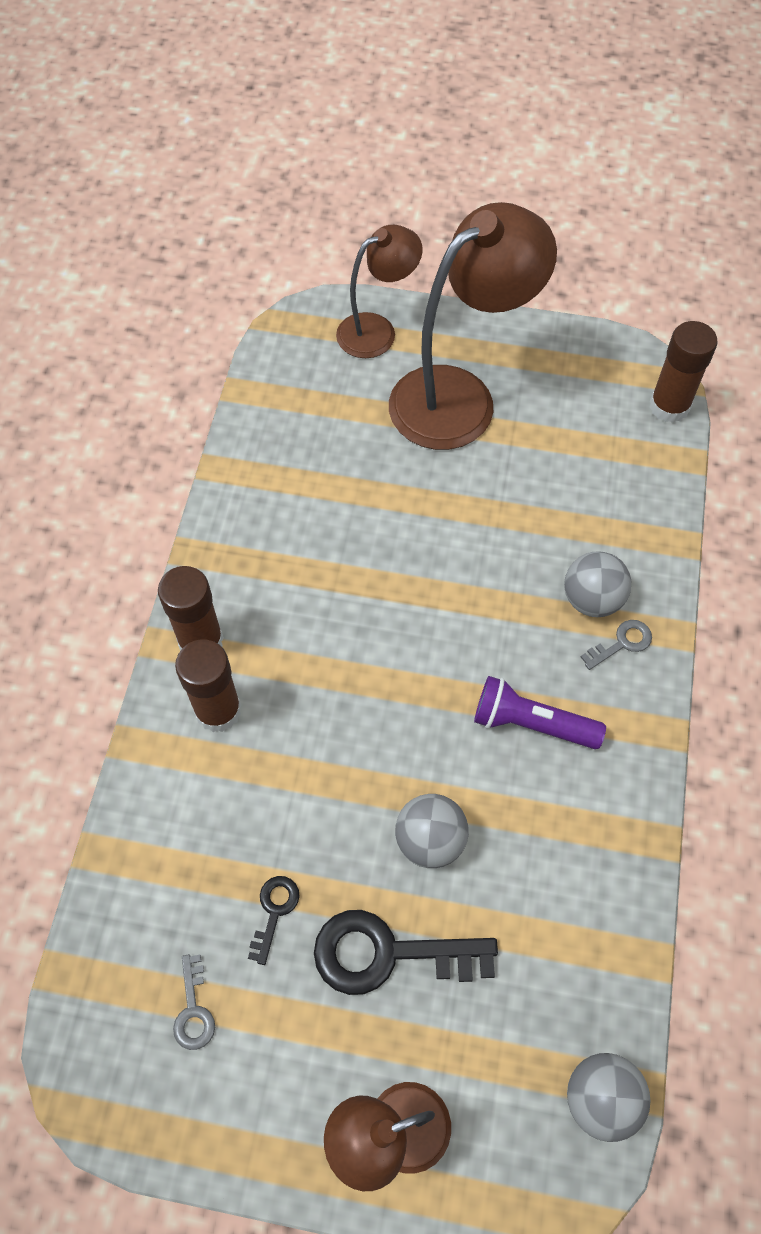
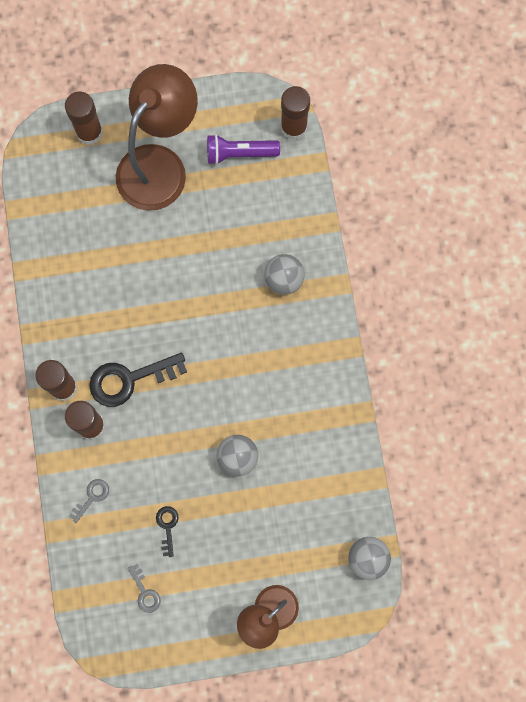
camera: 20 degrees left, 15 degrees up
black key [314,910,498,995] -> black key moved to [89,353,187,407]
brown lamp [336,225,423,358] -> brown glue stick [65,92,103,145]
purple flashlight [474,676,606,749] -> purple flashlight moved to [207,134,280,165]
grey key [581,620,652,670] -> grey key moved to [69,479,109,523]

